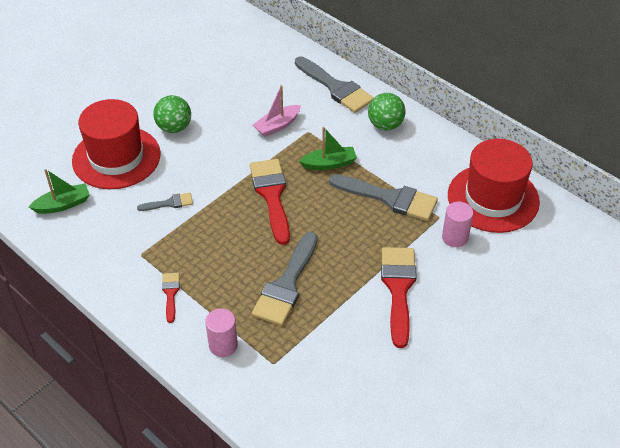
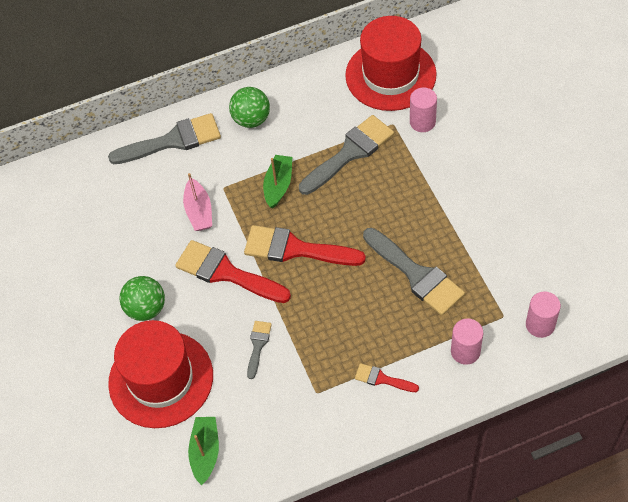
camera: 60 degrees left, 10 degrees up
red brush [381,247,417,348] -> red brush moved to [175,240,291,303]
none -> pink cylinder [526,291,561,338]

